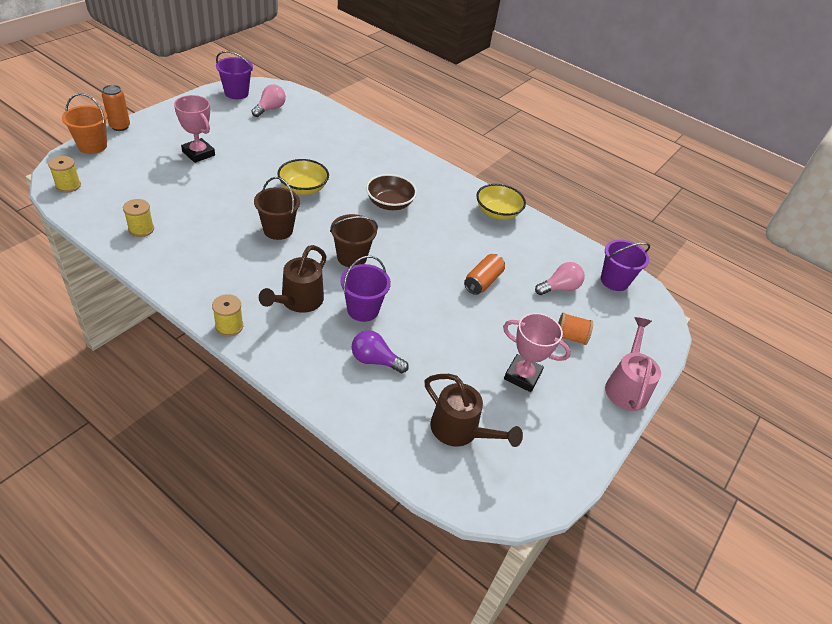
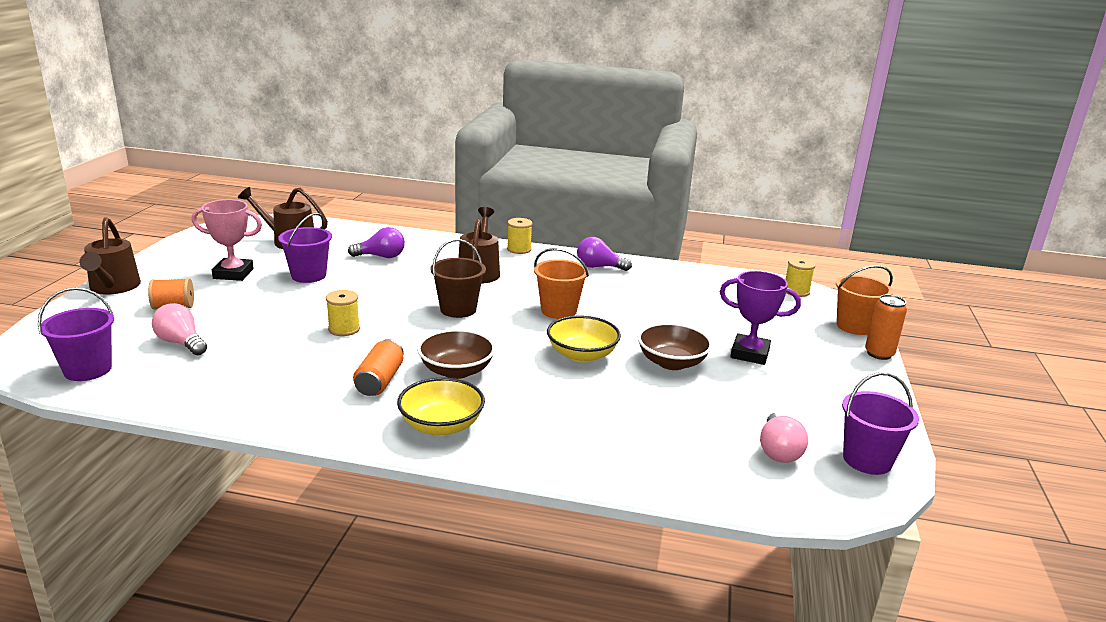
camera: 160 degrees right, 20 degrees down
yellow spool [123,199,154,237] -> yellow spool moved to [326,290,360,336]
pink trophy [174,95,215,163] -> purple trophy [720,271,801,365]
brown bucket [254,177,300,240] -> orange bucket [534,248,589,319]
purple bucket [341,256,391,322] -> purple bucket moved to [278,213,332,283]
orange can [464,254,505,295] -> orange can moved to [353,339,404,396]
yellow bowl [476,184,526,220] -> yellow bowl moved to [397,378,485,436]
pink light bulb [535,262,585,295] -> pink light bulb turned 90 degrees clockwise [152,303,207,355]
pink watering can [605,317,661,411] -> brown watering can [80,217,141,295]
none -> purple light bulb [577,237,632,271]
none -> brown bowl [638,323,712,370]

